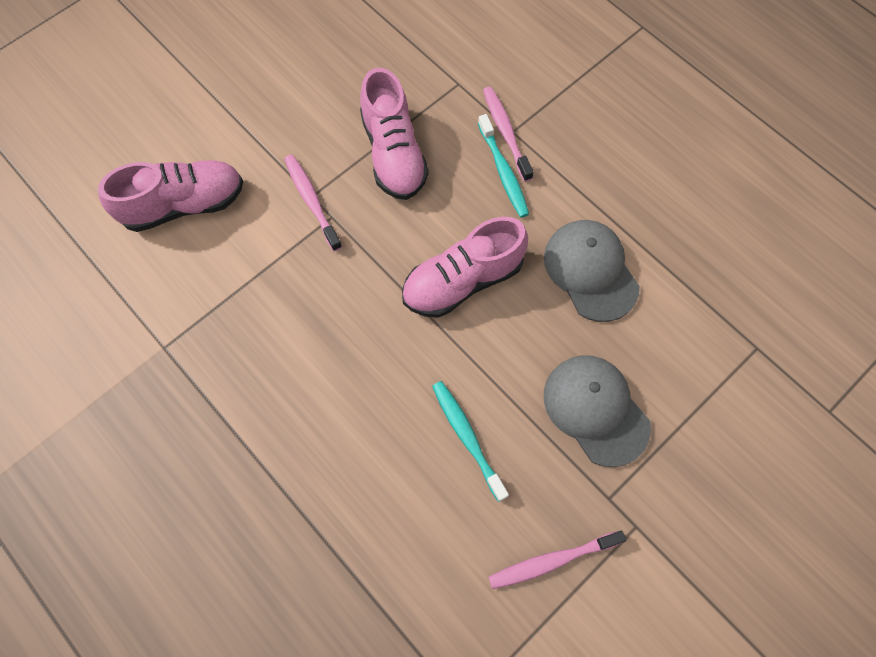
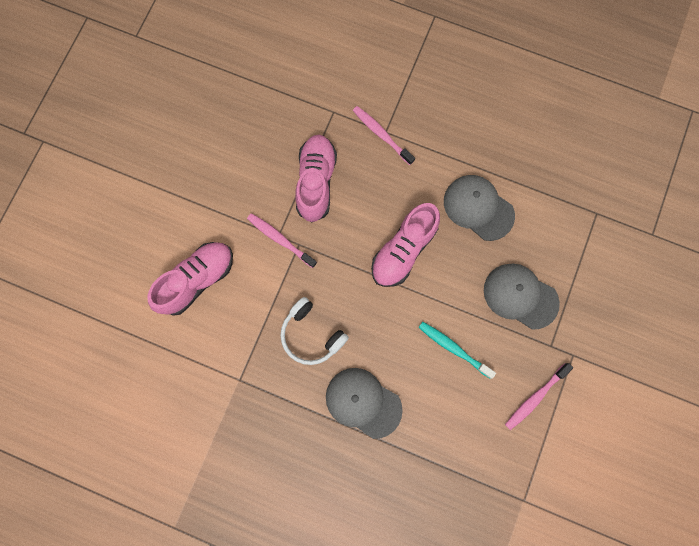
camera: 25 degrees left, 10 degrees up
pink shoe [360,68,428,200] -> pink shoe turned 135 degrees counterclockwise [295,135,337,223]
turquoise toothbrush [478,114,529,218] -> none
none -> white headphones [280,297,349,365]
none -> grey cap [326,368,403,439]

